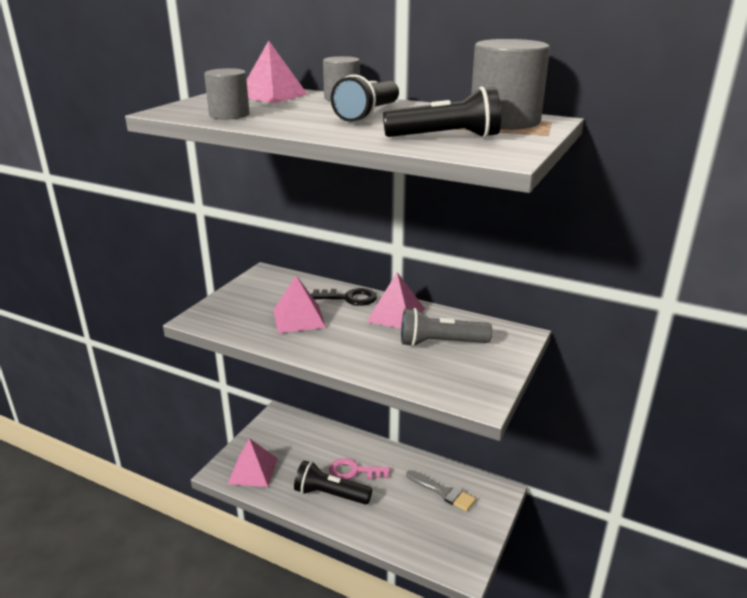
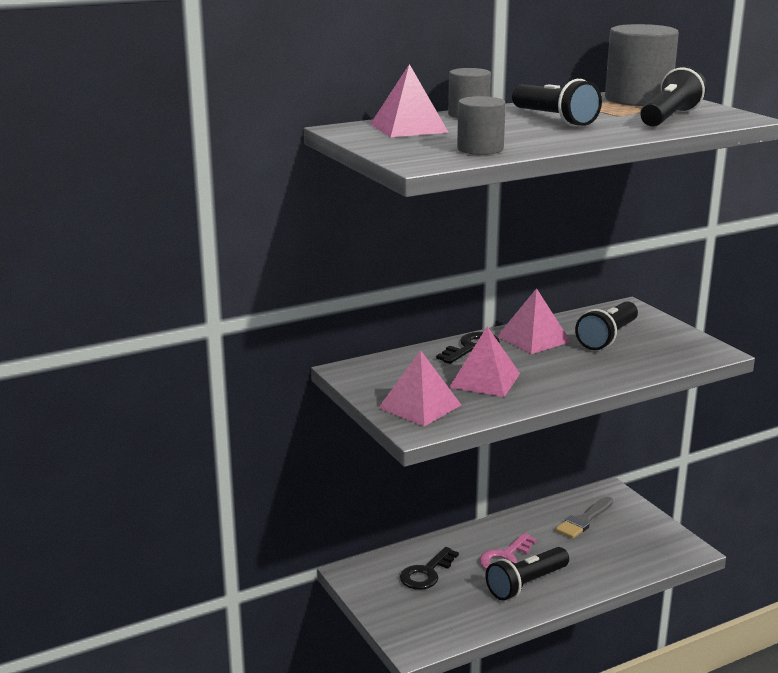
camera: 55 degrees left, 5 degrees down
pink pyramid [228,438,278,487] -> pink pyramid moved to [378,350,461,426]
grey flashlight [401,308,492,347] -> black flashlight [575,301,638,350]
grey brush [406,470,476,511] -> grey brush turned 150 degrees clockwise [556,497,613,539]
none -> black key [400,547,459,590]

